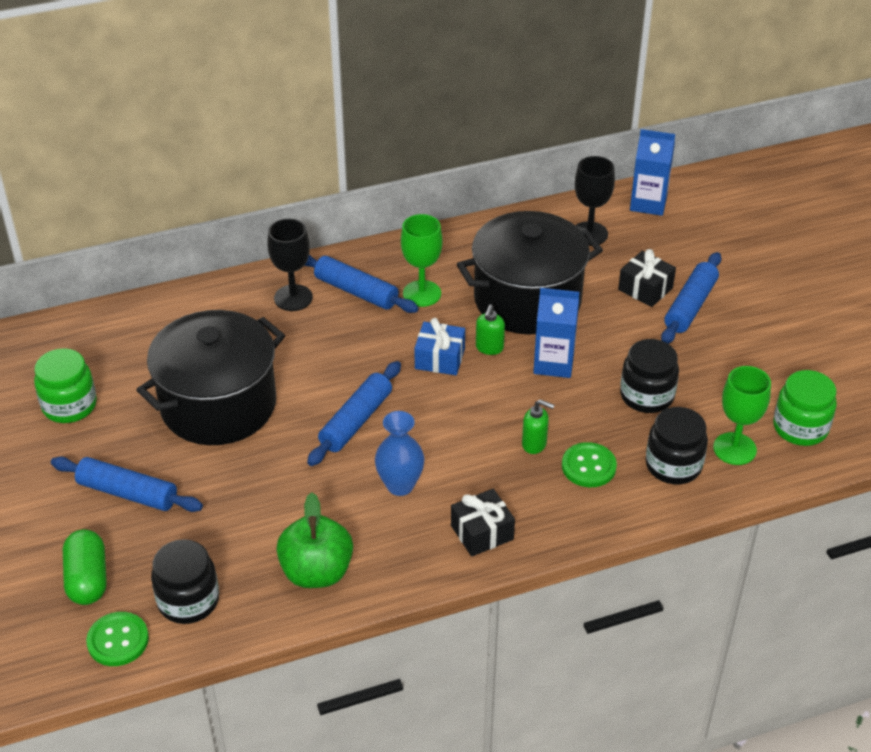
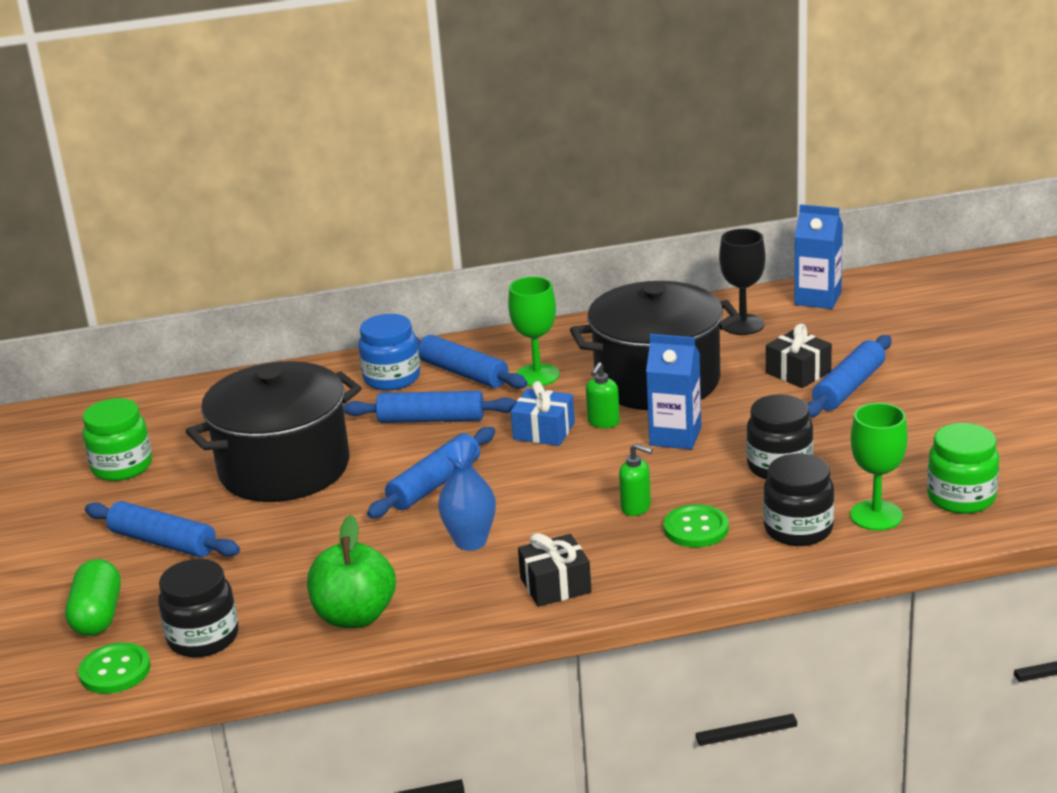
camera: 10 degrees right, 15 degrees down
black goblet [267,218,313,311] -> blue jar [358,314,420,391]
none -> blue rolling pin [343,391,517,423]

